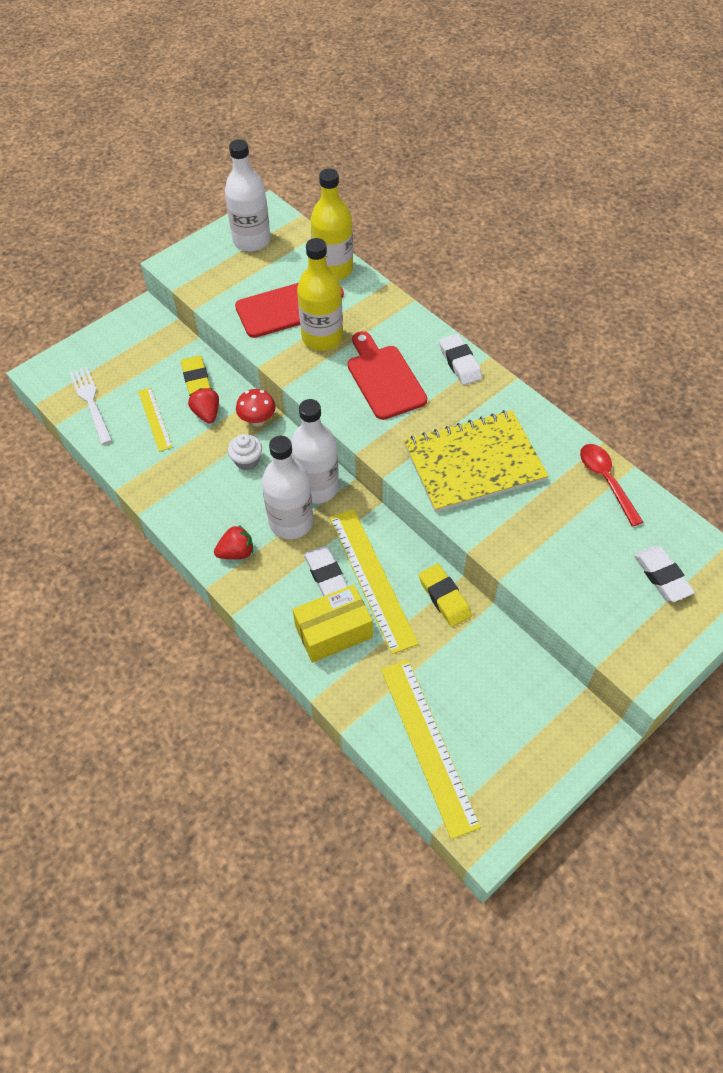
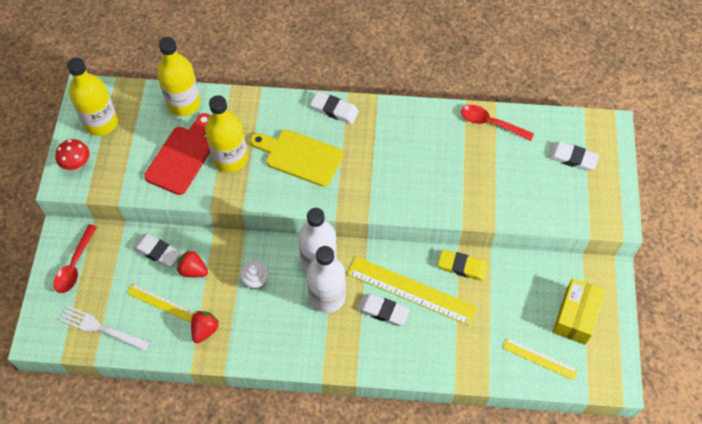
camera: 45 degrees left, 5 degrees up
yellow eraser [181,356,210,395] -> white eraser [133,234,181,267]
red strawberry [214,525,253,559] -> red strawberry moved to [191,311,219,343]
white bottle [225,139,271,252] -> yellow bottle [67,57,118,136]
red mushroom [236,389,276,427] -> red mushroom moved to [55,139,90,170]
yellow box [293,585,373,663] -> yellow box moved to [553,278,606,345]
red cutting board [348,331,427,420] -> yellow cutting board [250,130,343,187]
yellow ruler [381,660,481,839] -> yellow ruler [503,338,578,380], size x0.55
yellow notebook [404,410,548,513] -> none
none -> red spoon [54,224,97,293]

